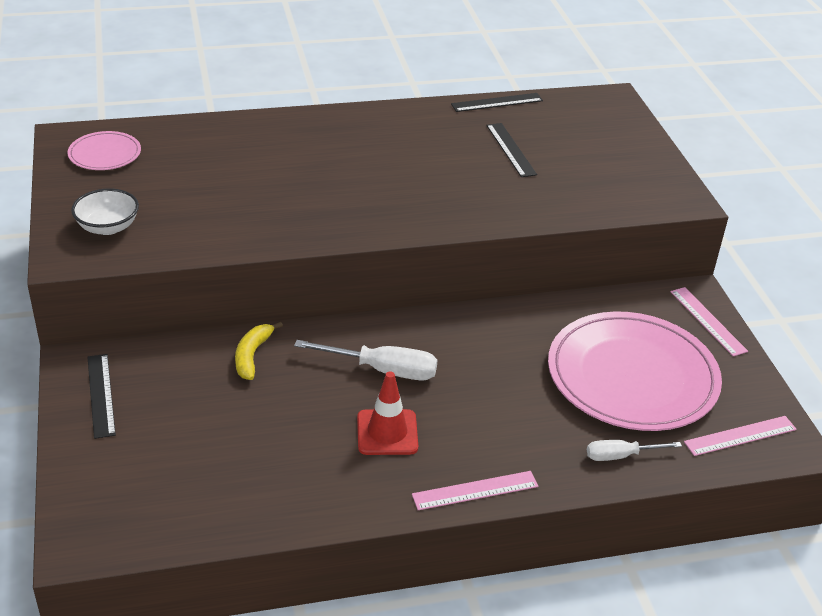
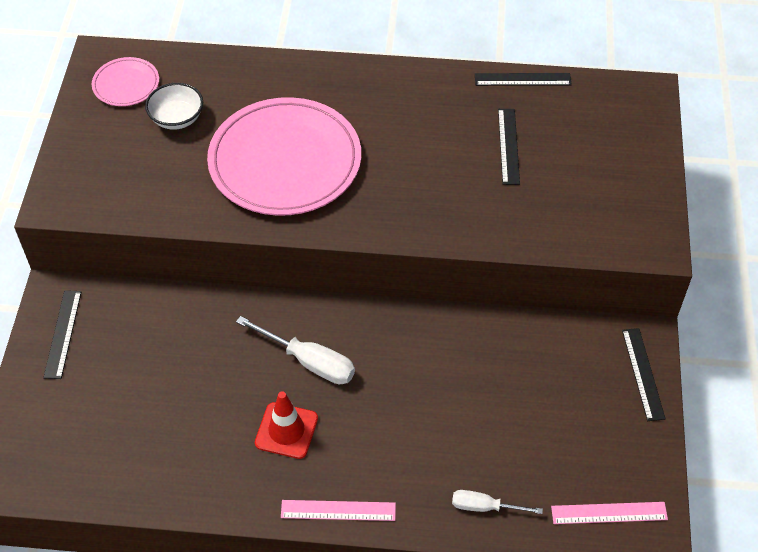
camera: 20 degrees right, 15 degrees up
white bowl [71,188,139,235] -> white bowl moved to [145,83,203,130]
yellow banana [235,322,283,380] -> none
pink plate [548,311,722,431] -> pink plate moved to [207,97,361,216]
pink ruler [671,287,748,356] -> black ruler [622,328,666,421]

